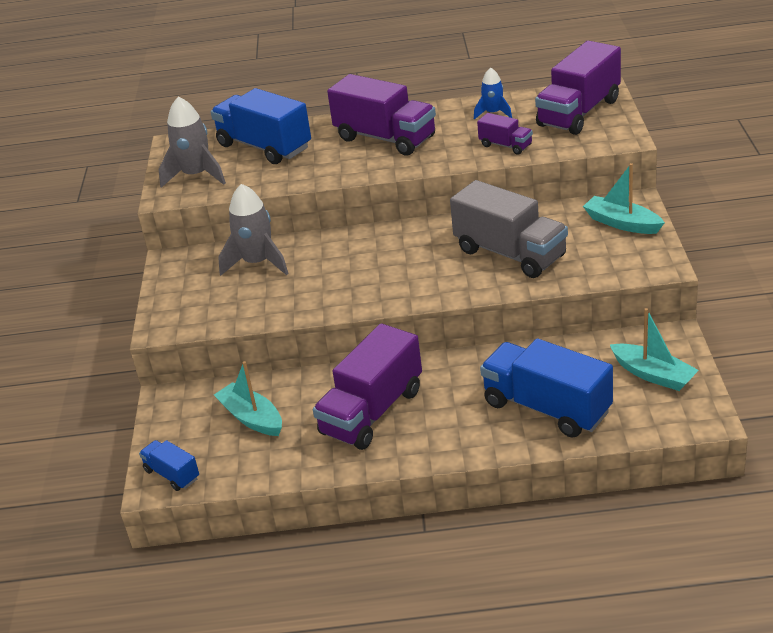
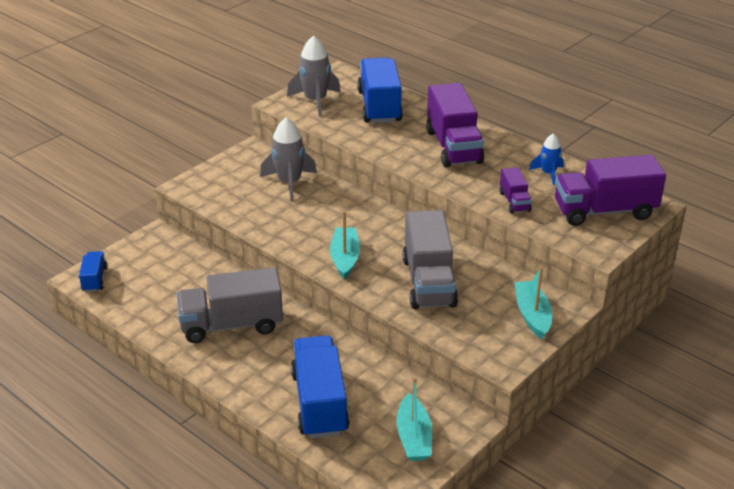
camera: 40 degrees right, 0 degrees up
turquoise boat [214,361,282,436] -> turquoise boat moved to [330,211,360,280]
purple truck [313,323,422,450] -> grey truck [177,268,283,343]

